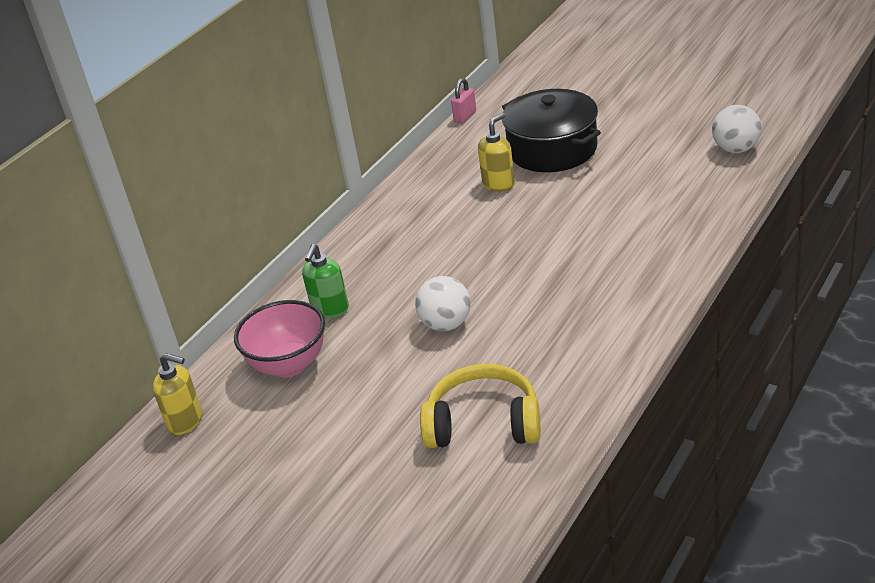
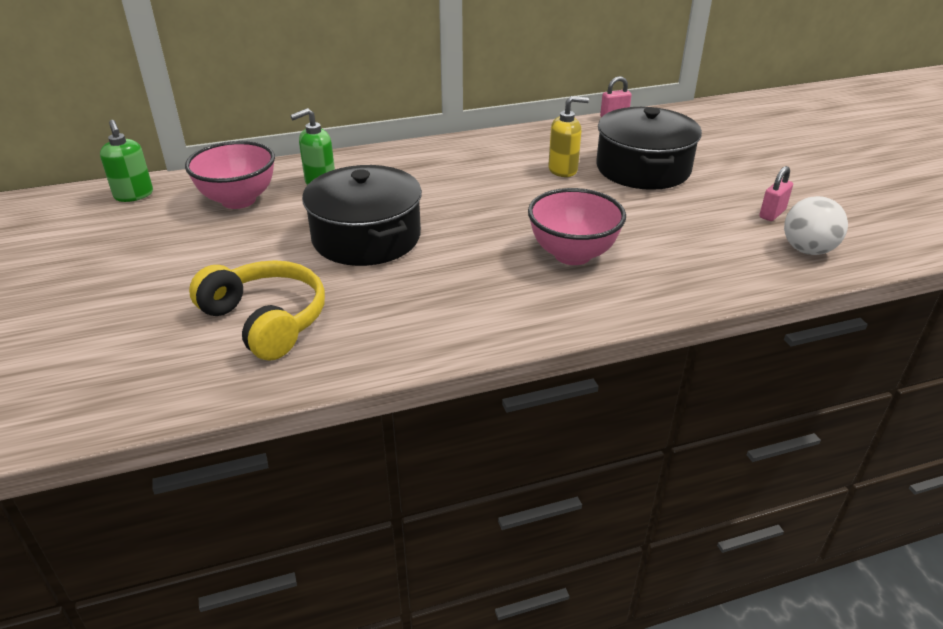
camera: 35 degrees right, 0 degrees up
yellow soap dispenser [153,353,202,435] -> green soap dispenser [100,120,153,202]
white ball [415,276,471,331] -> black pot [302,165,422,266]
none -> pink bowl [528,188,626,265]
none -> pink padlock [759,166,793,221]

